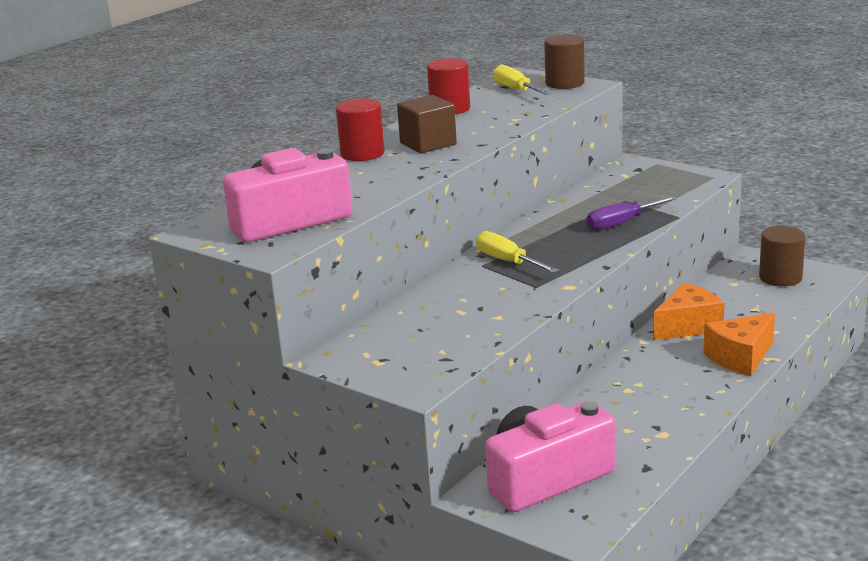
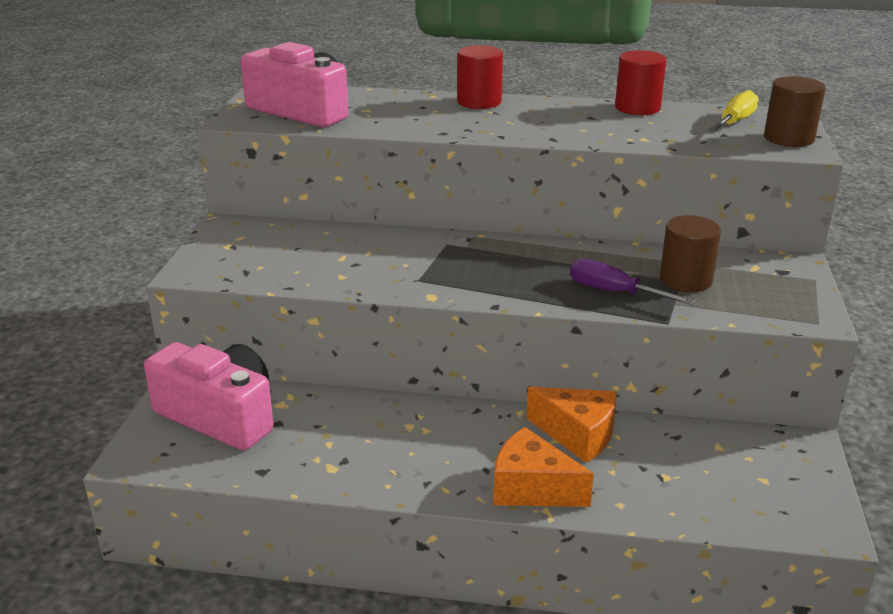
camera: 60 degrees right, 5 degrees up
brown cube [397,95,457,153] -> none
yellow screwdriver [476,231,559,273] -> none
brown cylinder [759,226,805,287] -> brown cylinder moved to [660,215,721,292]

